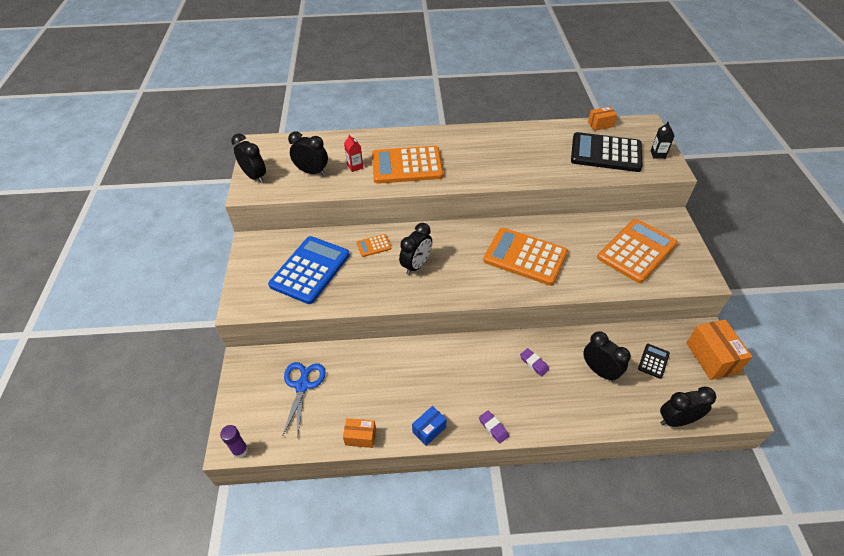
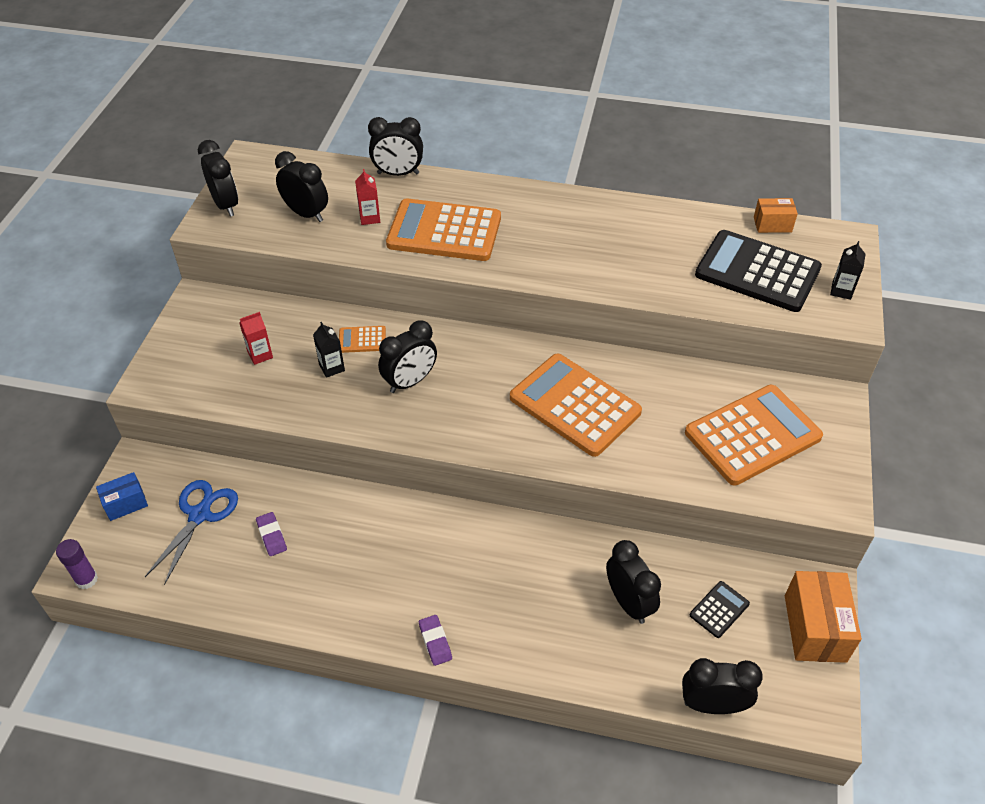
camera: 15 degrees right, 0 degrees up
blue calculator [268,236,350,304] -> red carton [239,312,273,365]
orange box [343,418,376,448] -> none
blue box [412,406,447,446] -> blue box moved to [96,472,148,521]
purple eraser [520,348,549,376] -> purple eraser moved to [256,512,287,556]
none -> black carton [313,322,345,378]
none -> black clock [368,117,423,176]

